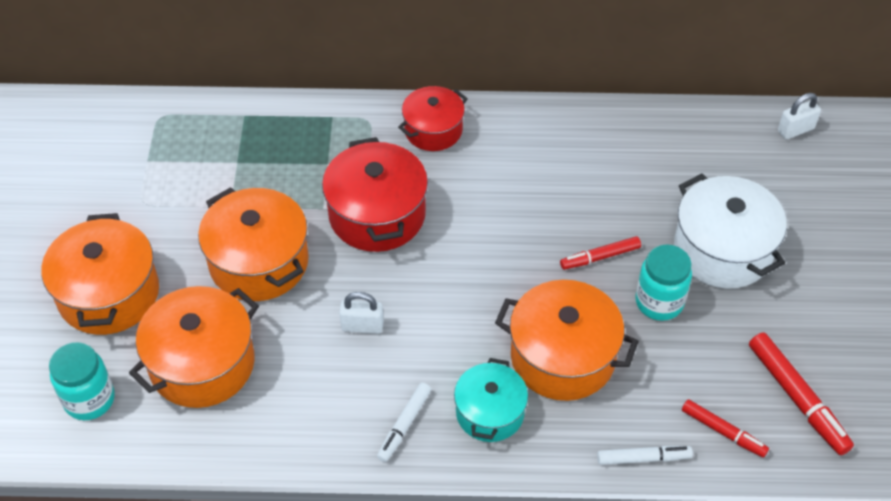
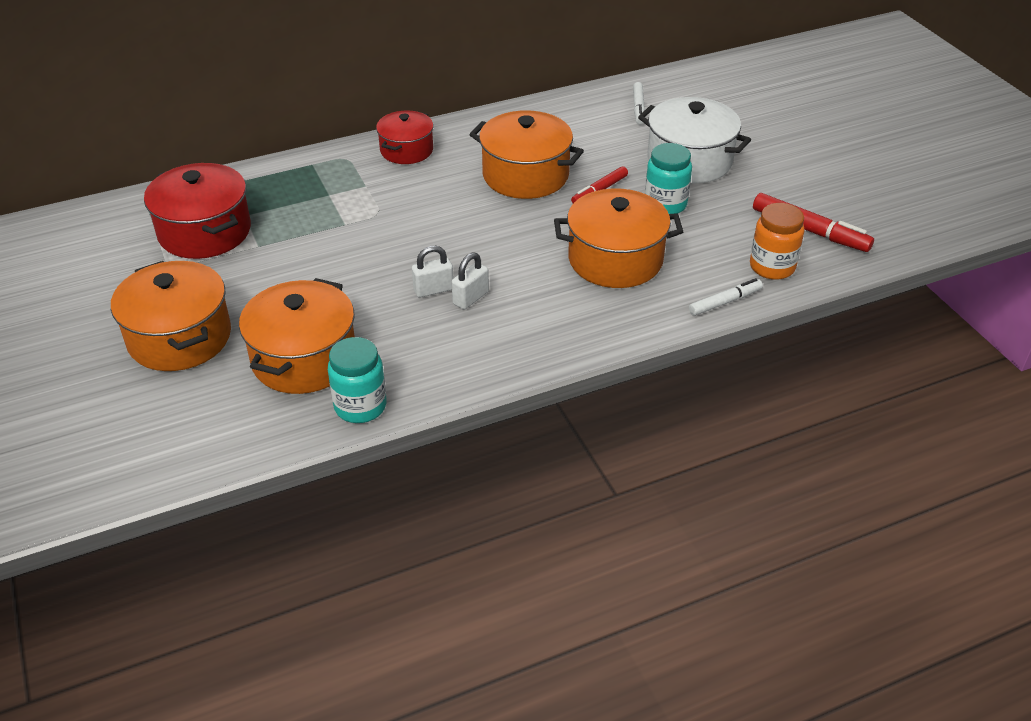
camera: 25 degrees left, 10 degrees down
turquoise jar [49,342,115,420] -> turquoise jar moved to [328,337,387,423]
orange pot [198,187,309,301] -> orange pot moved to [469,110,584,199]
red pot [322,137,428,252] -> red pot moved to [144,163,251,259]
white marker [377,383,431,462] -> white marker moved to [633,82,645,125]
turquoise pot [454,358,528,442] -> none
red marker [682,400,769,457] -> orange jar [750,203,805,280]
white padlock [778,93,821,139] -> white padlock moved to [452,252,489,310]

